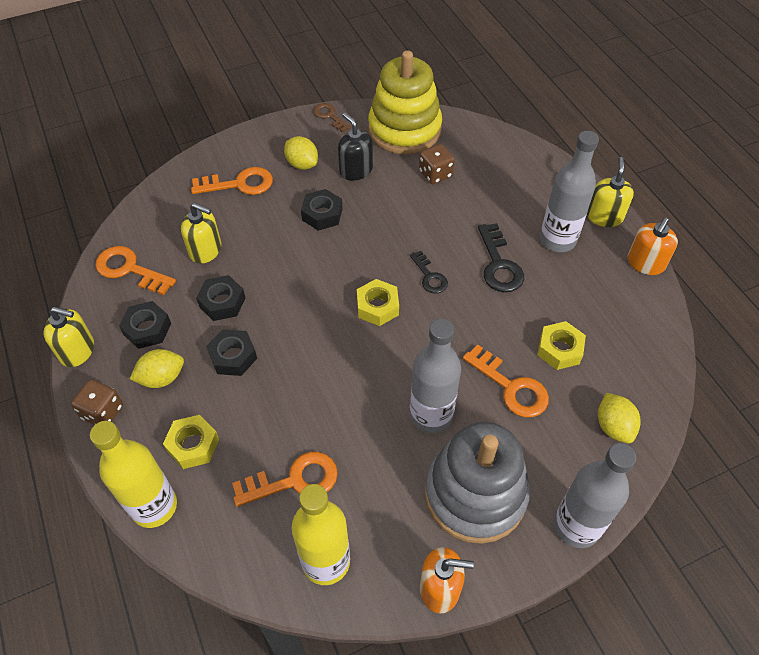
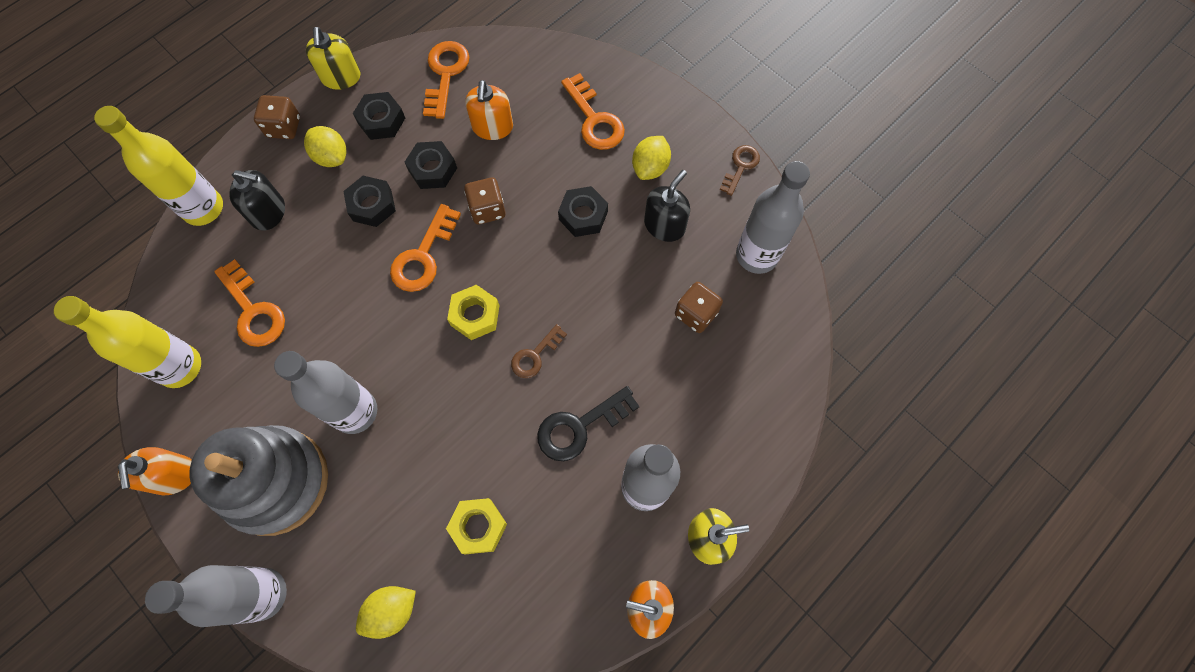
camera: 70 degrees right, 15 degrees up
yellow nut [163,415,219,469] -> black soap dispenser [229,170,285,231]
yellow soap dispenser [181,203,221,264] -> orange soap dispenser [465,80,513,140]
yellow stacking toy [368,51,442,155] -> grey bottle [736,161,810,274]
black key [410,251,448,293] -> brown key [511,324,567,378]
orange key [463,344,549,417] -> orange key moved to [390,204,461,292]
none -> brown dice [464,177,506,224]

